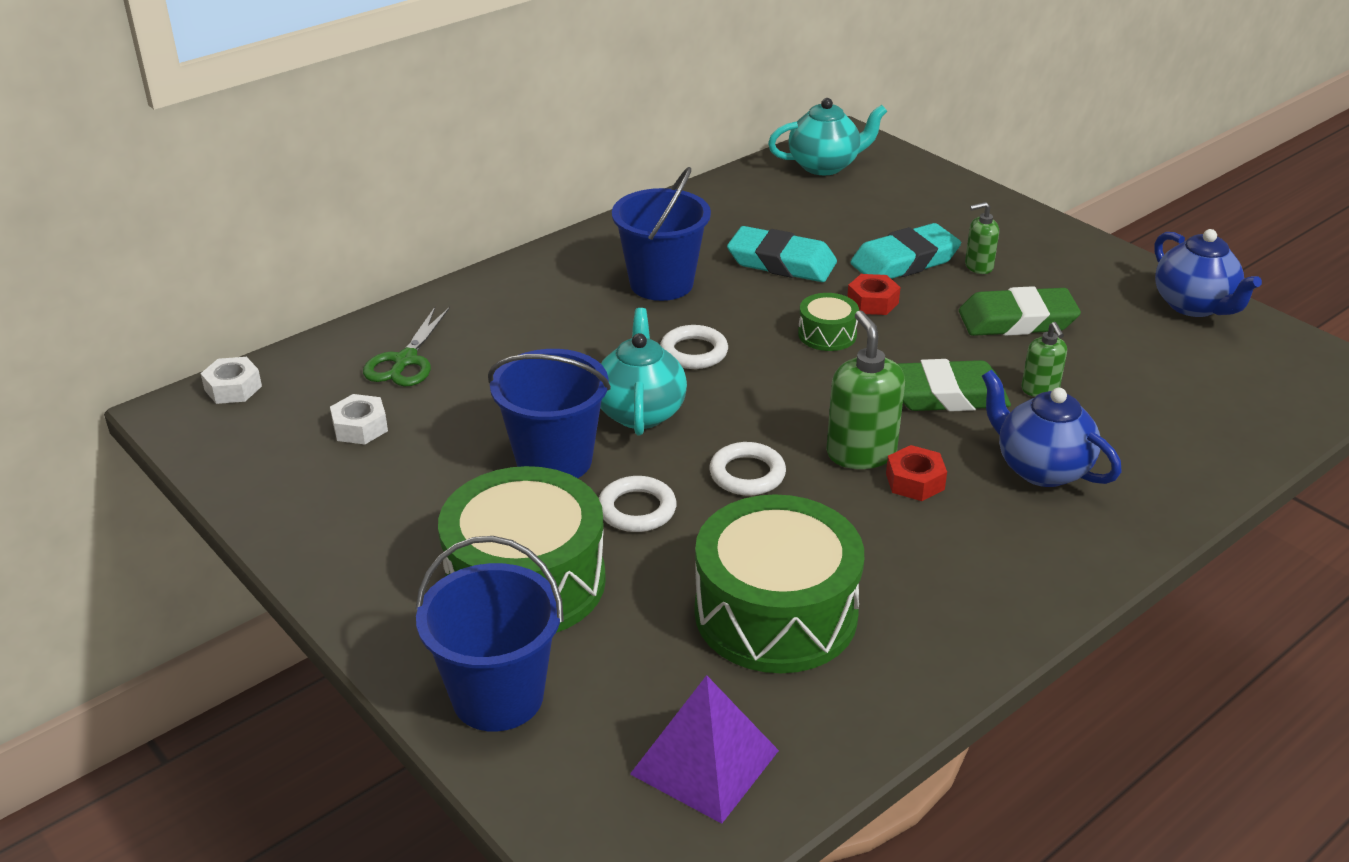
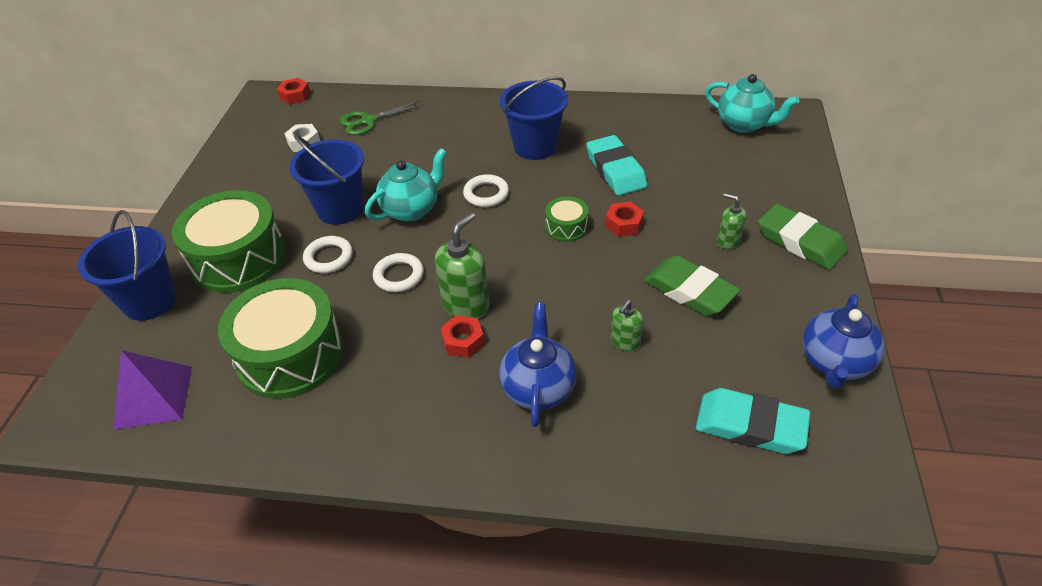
camera: 50 degrees right, 10 degrees up
white nut [200,357,262,404] -> red nut [277,78,311,105]
turquoise eraser [850,223,961,279] -> turquoise eraser moved to [696,388,810,454]
green eraser [897,359,1011,411] -> green eraser moved to [758,204,848,270]

